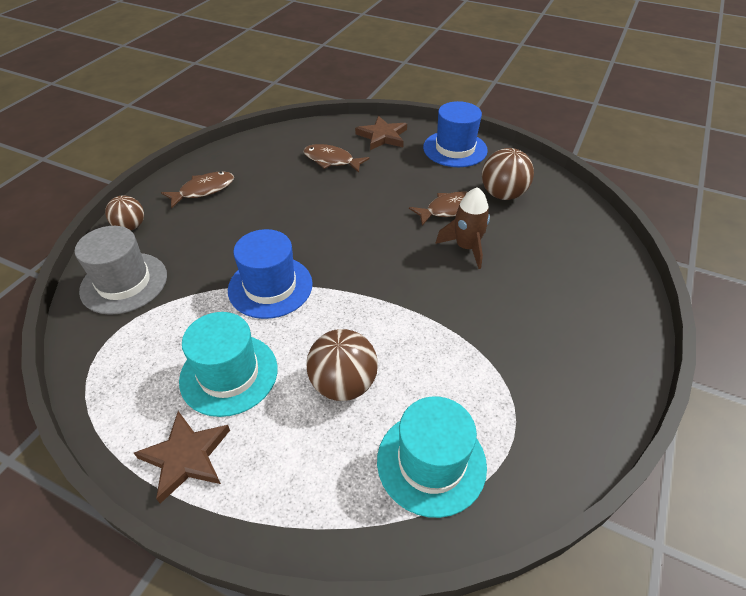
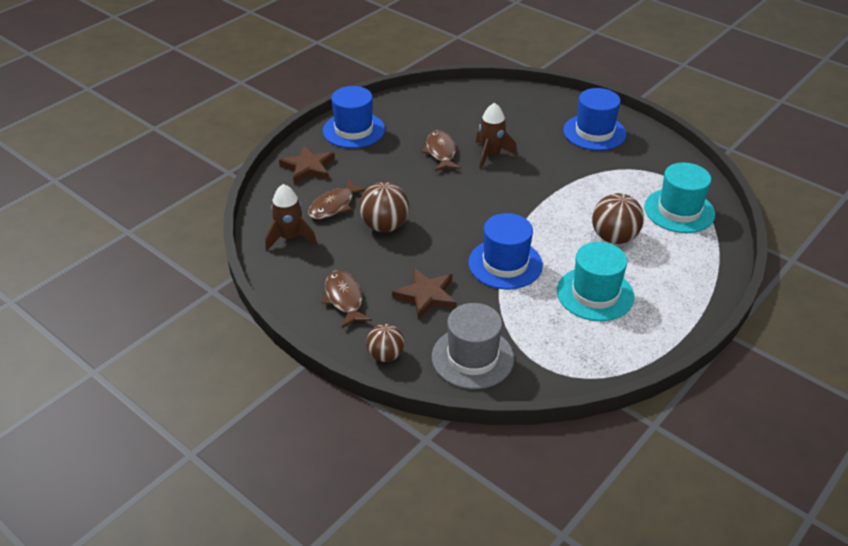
camera: 75 degrees left, 5 degrees down
brown star [134,411,230,504] -> brown star moved to [392,268,457,320]
brown ball [482,148,534,200] -> brown ball moved to [359,182,409,232]
none -> brown rocket [265,184,317,251]
none -> blue hat [563,88,627,151]

